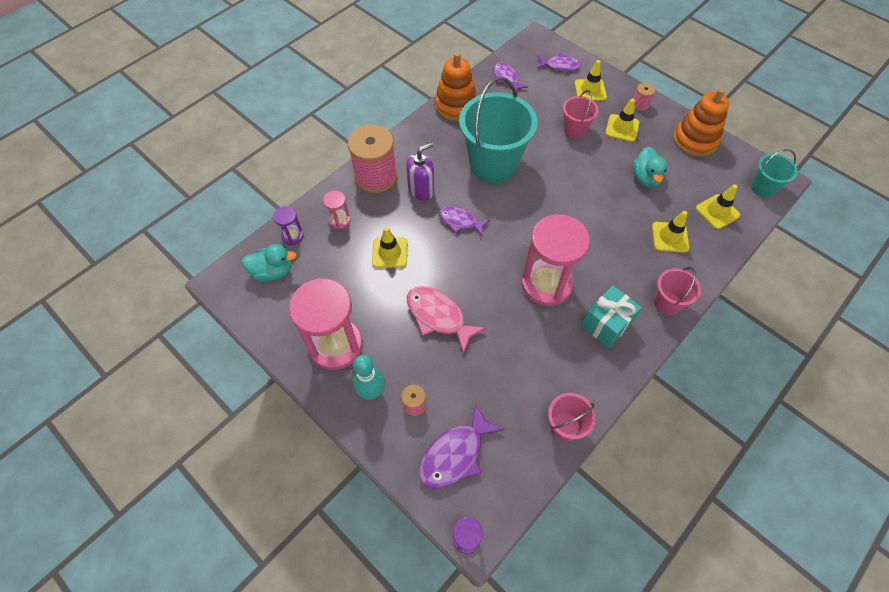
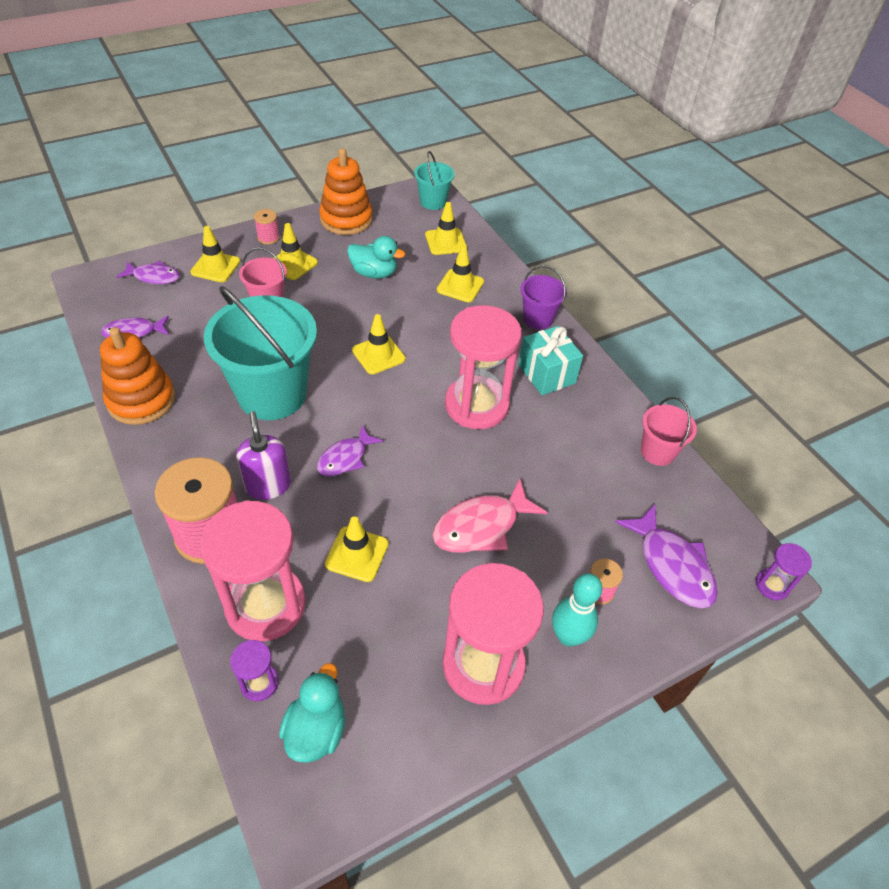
camera: 75 degrees left, 10 degrees down
pink hourglass [323,191,350,230] -> pink hourglass [200,500,306,641], size x2.24
purple fish [537,53,581,71] -> purple fish turned 75 degrees clockwise [116,261,180,285]
pink bucket [654,267,701,315] -> purple bucket [520,265,567,329]
none -> yellow traffic cone [352,314,406,374]

